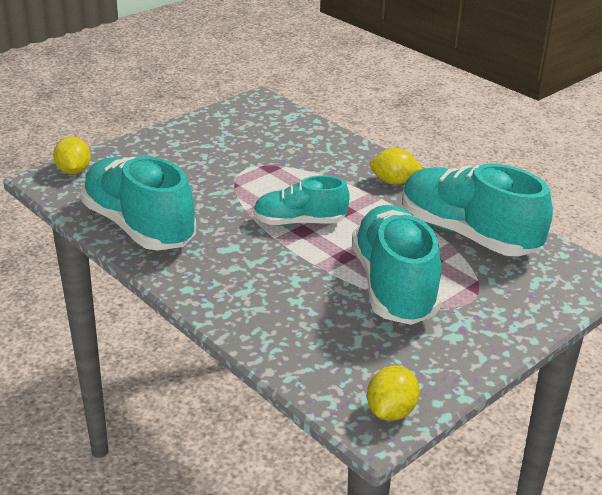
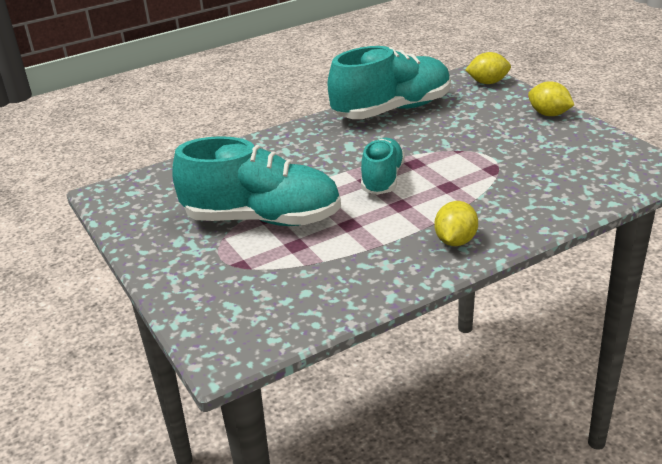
camera: 105 degrees right, 0 degrees up
yellow lemon [367,366,420,421] -> yellow lemon moved to [528,81,574,116]
turquoise shoe [403,164,553,256] -> none

